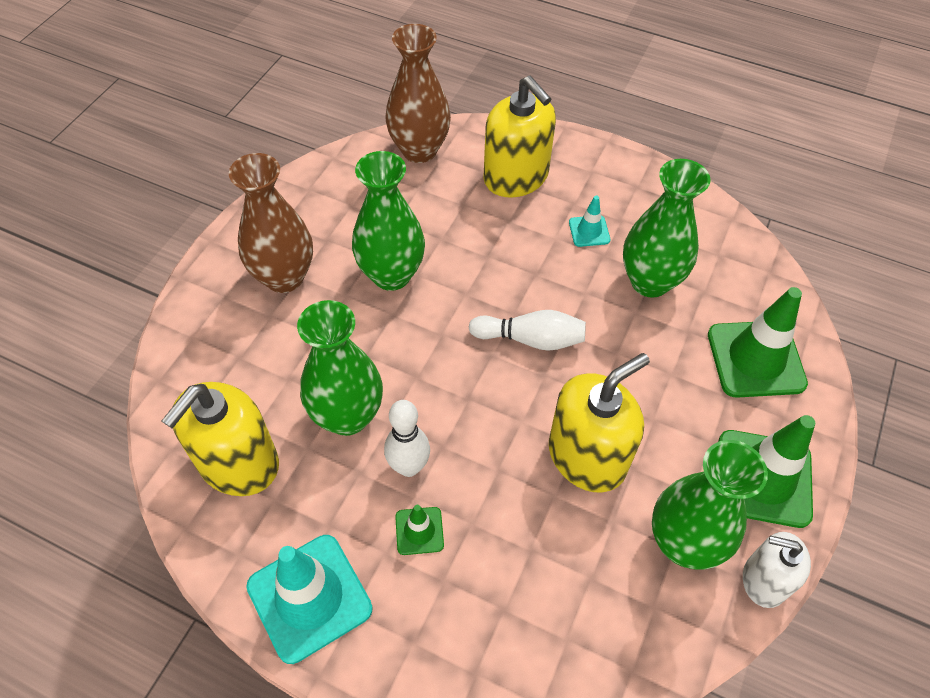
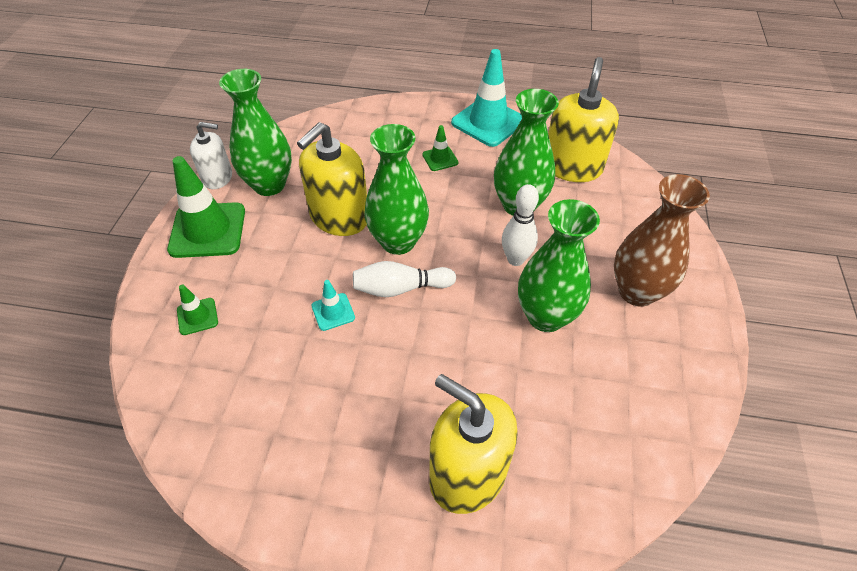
camera: 165 degrees right, 5 degrees down
white bowling pin [384,400,430,477] -> white bowling pin moved to [502,184,539,266]
brown vase [386,24,451,163] -> none
turquoise traffic cone [569,196,610,247] -> turquoise traffic cone moved to [311,280,355,331]
green vase [623,159,711,298] -> green vase moved to [364,124,429,255]
green traffic cone [708,287,808,398] -> green traffic cone [177,284,218,335], size x0.48

